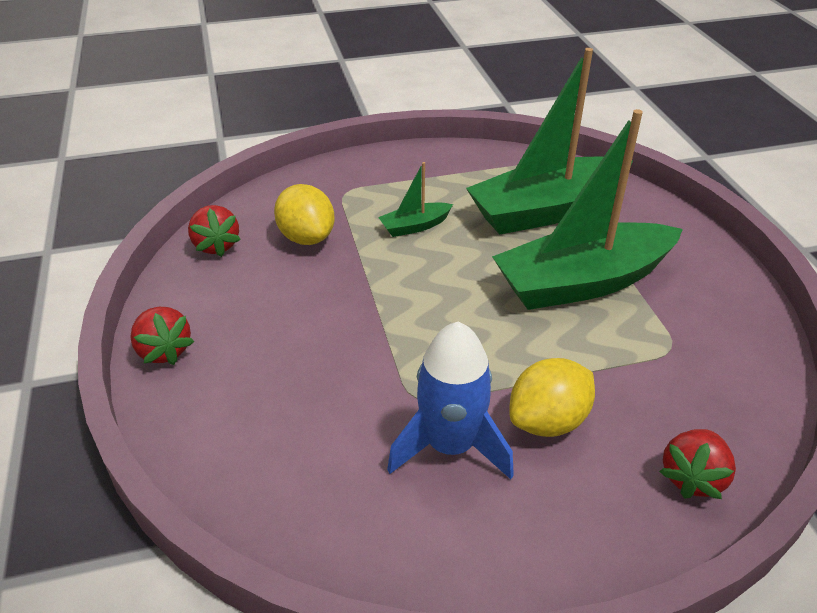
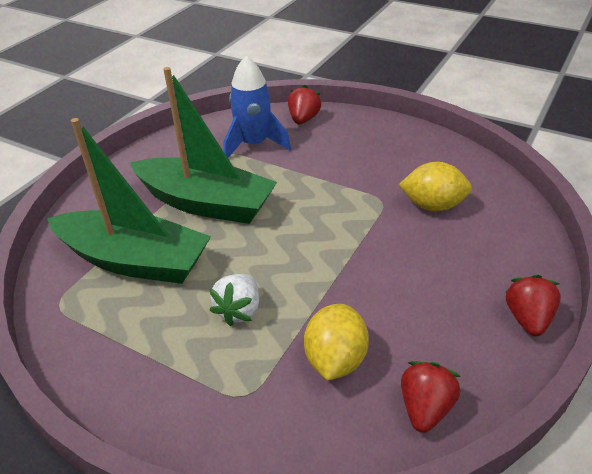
camera: 135 degrees left, 0 degrees up
green boat [378,162,453,237] -> white strawberry [209,274,259,326]
blue rocket [387,322,514,479] -> blue rocket moved to [223,56,291,158]
yellow lemon [509,358,595,437] -> yellow lemon moved to [399,162,472,211]
red strawberry [659,429,736,499] -> red strawberry turned 60 degrees counterclockwise [288,85,321,124]

